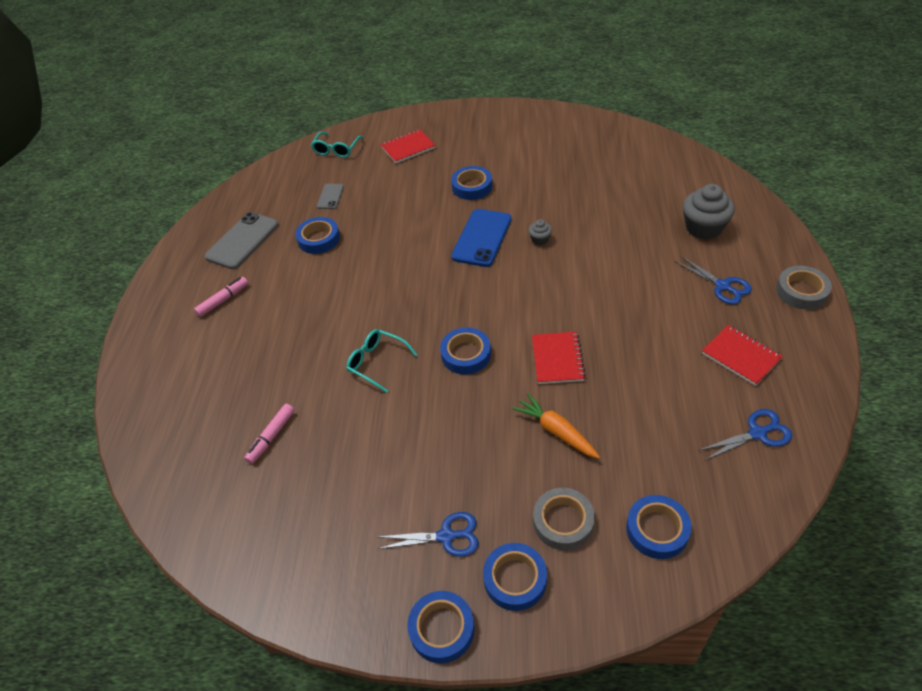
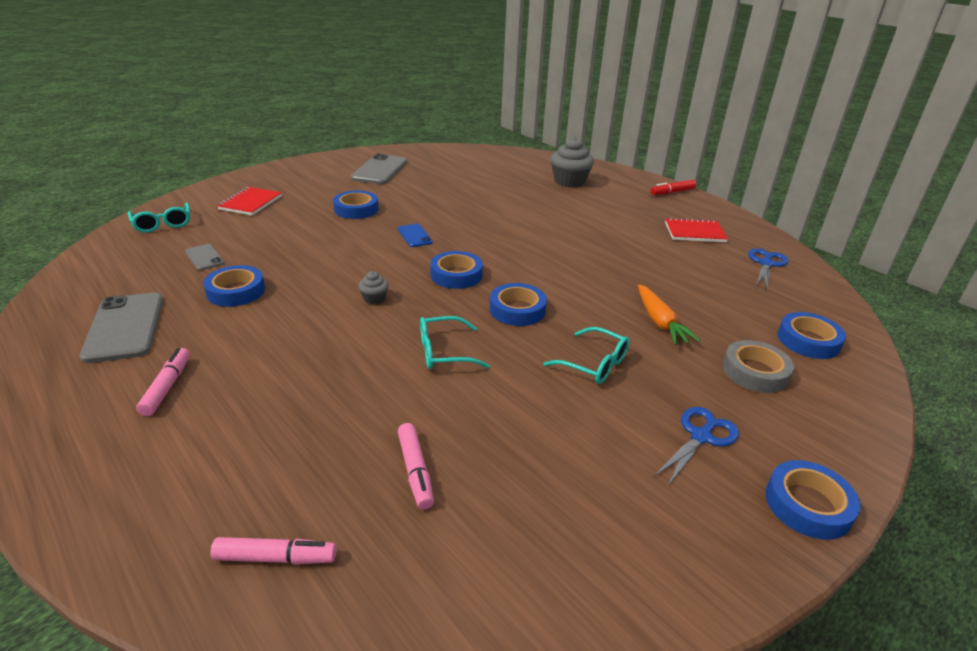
camera: 50 degrees left, 15 degrees down
blue phone [451,209,512,267] -> blue phone [398,224,433,247], size x0.53
blue tape [483,543,547,611] -> blue tape moved to [430,251,483,289]
orange carrot [512,393,600,459] -> orange carrot turned 105 degrees counterclockwise [638,284,701,345]
grey cupcake [528,219,552,245] -> grey cupcake moved to [358,271,389,304]
red notebook [532,332,586,384] -> none
blue scissors [675,256,752,304] -> none
grey tape [776,266,832,310] -> red marker [651,180,696,195]
none -> pink marker [211,537,337,564]
none -> grey phone [351,153,407,184]
none -> turquoise glasses [543,327,630,384]

